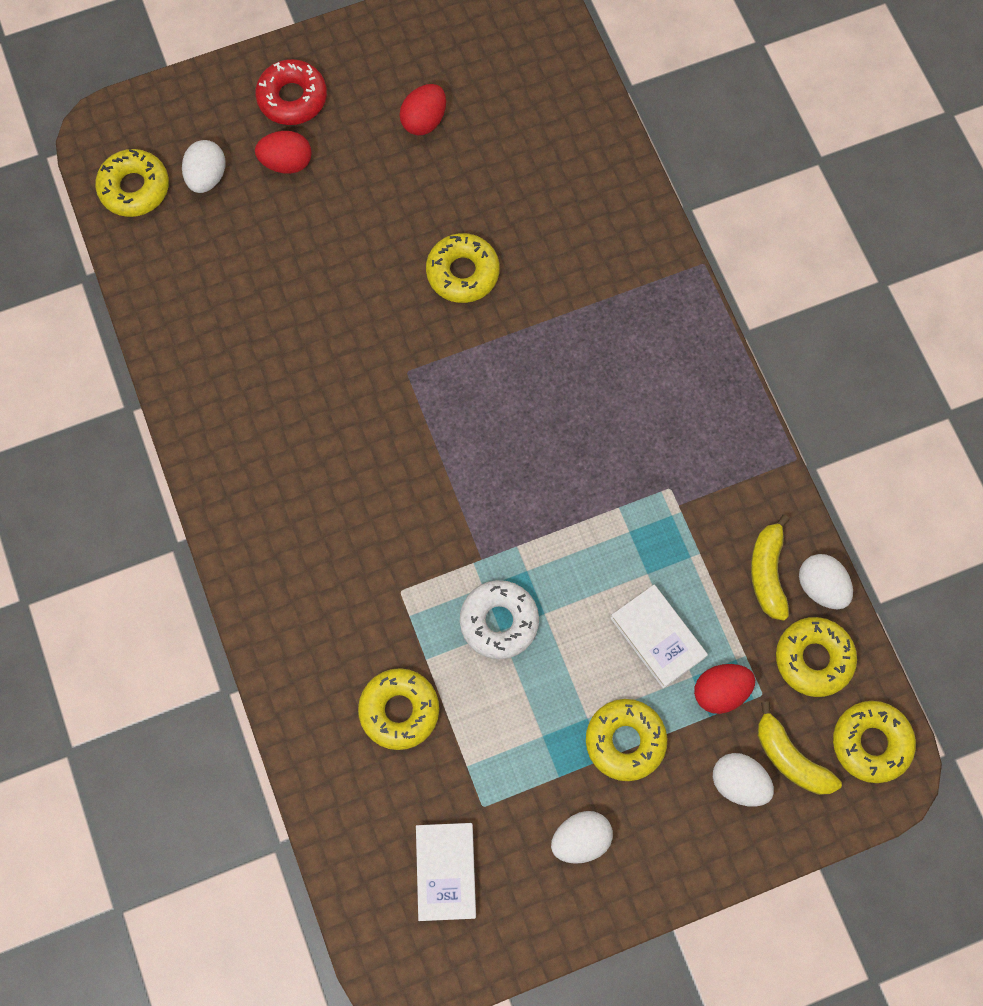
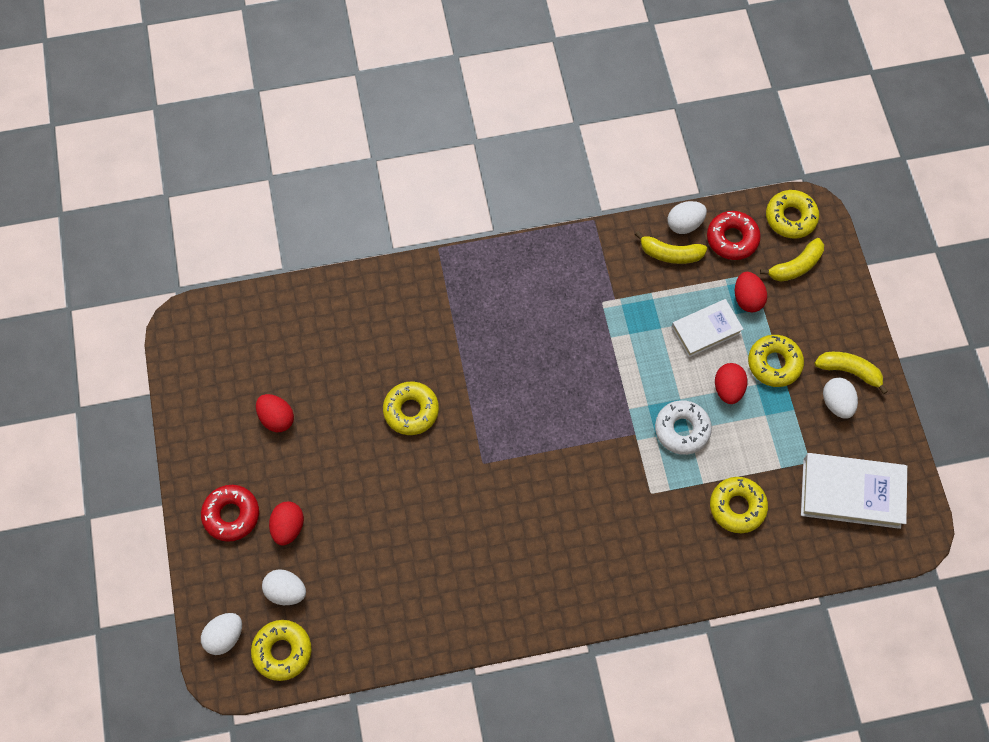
camera: 80 degrees left, 5 degrees down
white book [416,823,476,921] -> white book [801,453,907,529], size x1.57
white egg [713,753,774,807] -> white egg moved to [201,613,242,655]
yellow donut [776,617,857,697] -> red donut [707,211,761,260]
none -> red egg [715,363,747,404]
none -> yellow banana [814,352,888,394]

